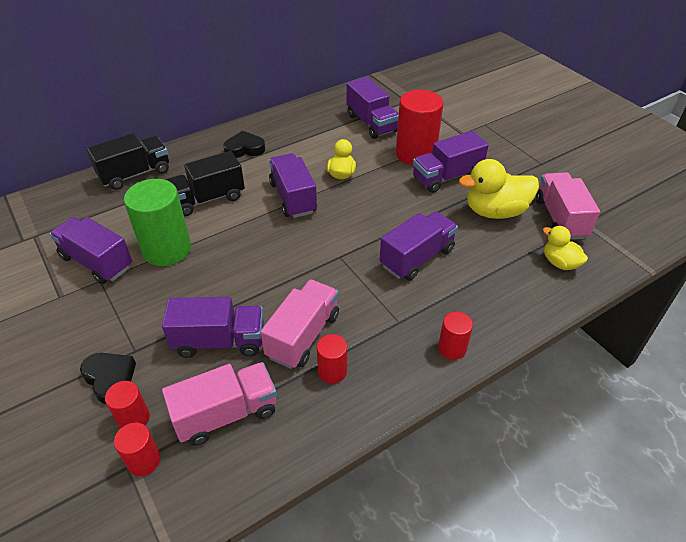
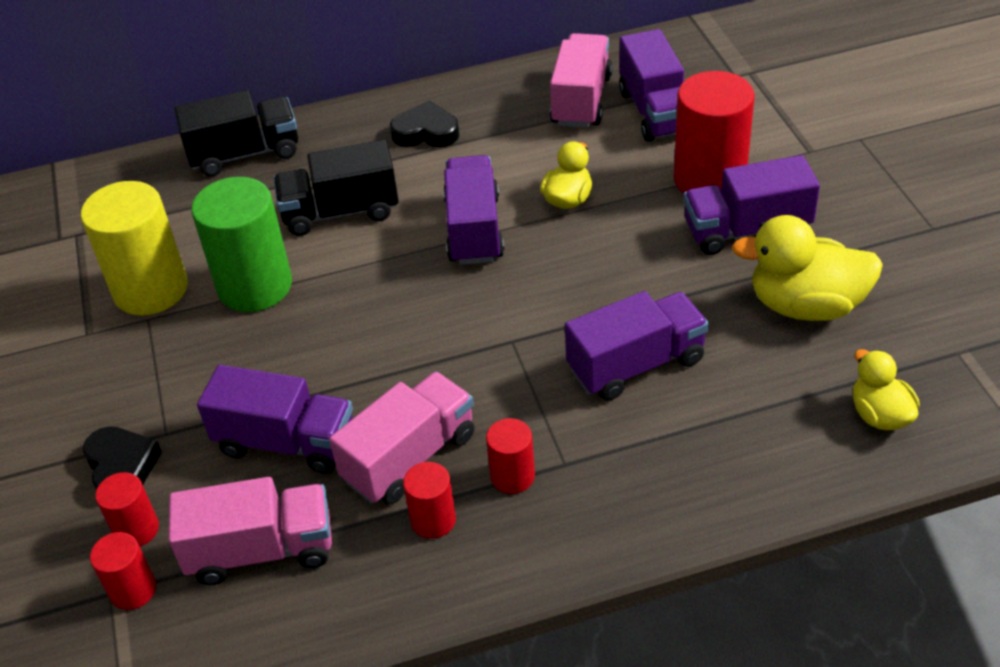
camera: 20 degrees right, 0 degrees up
purple truck [50,217,132,284] -> yellow cylinder [81,181,188,316]
red cylinder [438,312,473,360] -> red cylinder moved to [486,418,535,494]
pink truck [536,172,600,240] -> pink truck moved to [550,33,613,128]

